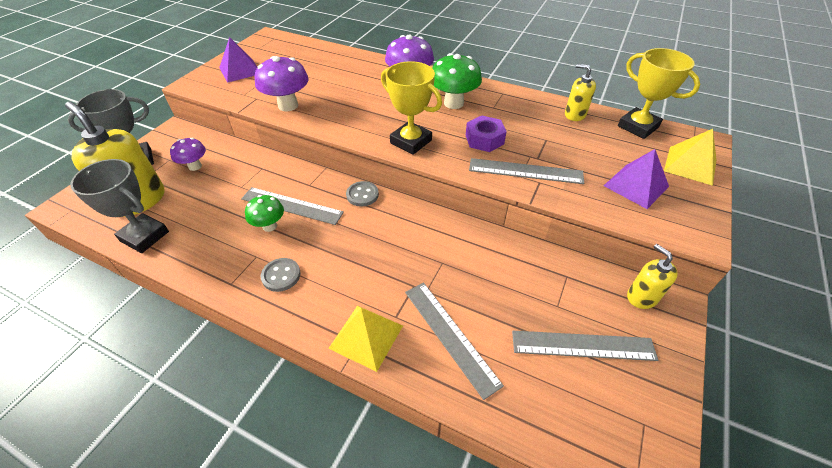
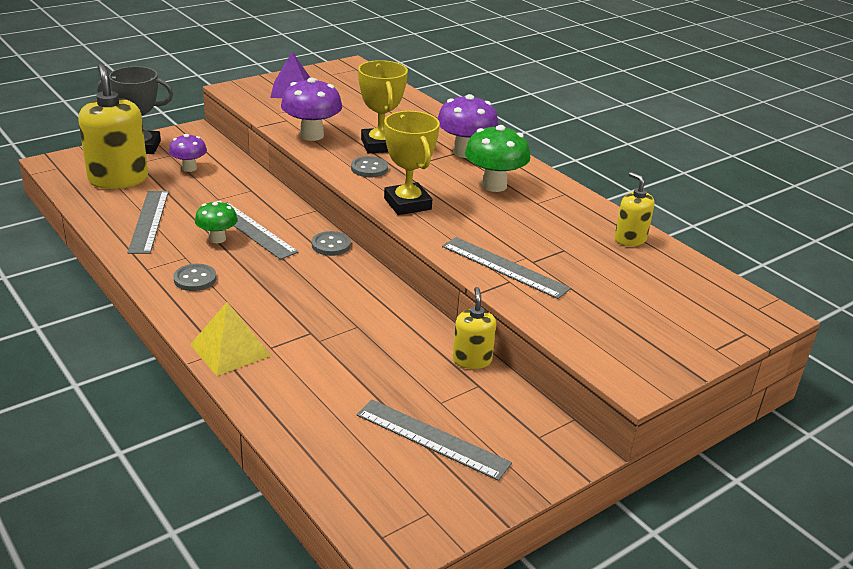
camera: 25 degrees right, 15 degrees down
grey trophy [70,159,169,253] -> none
grey ruler [405,283,504,400] -> grey ruler moved to [127,191,169,254]
purple nut [466,115,507,152] -> none
purple pyramid [604,149,669,209] -> none
yellow trophy [618,48,700,139] -> yellow trophy moved to [358,60,408,153]
yellow soap dispenser [627,244,678,309] -> yellow soap dispenser moved to [453,287,496,369]
yellow pyramid [664,129,716,186] -> none
none -> grey button [351,156,388,177]

